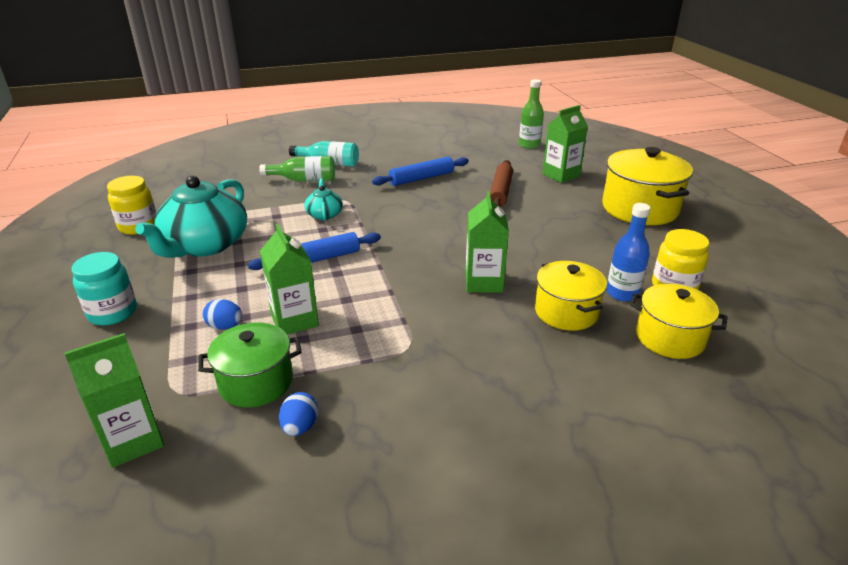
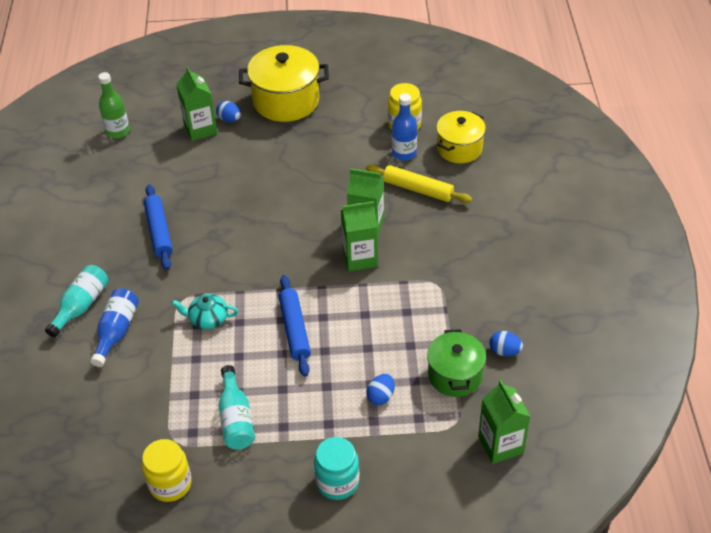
camera: 75 degrees left, 15 degrees up
turquoise teapot [135,176,247,258] -> turquoise bottle [219,365,255,449]
green bottle [259,156,335,182] -> blue bottle [90,288,139,367]
green carton [260,223,319,335] -> green carton moved to [341,201,378,271]
brown rolling pin [490,160,513,207] -> none
yellow pot [535,261,607,331] -> yellow rolling pin [366,164,472,203]
none -> blue egg [216,101,241,122]

